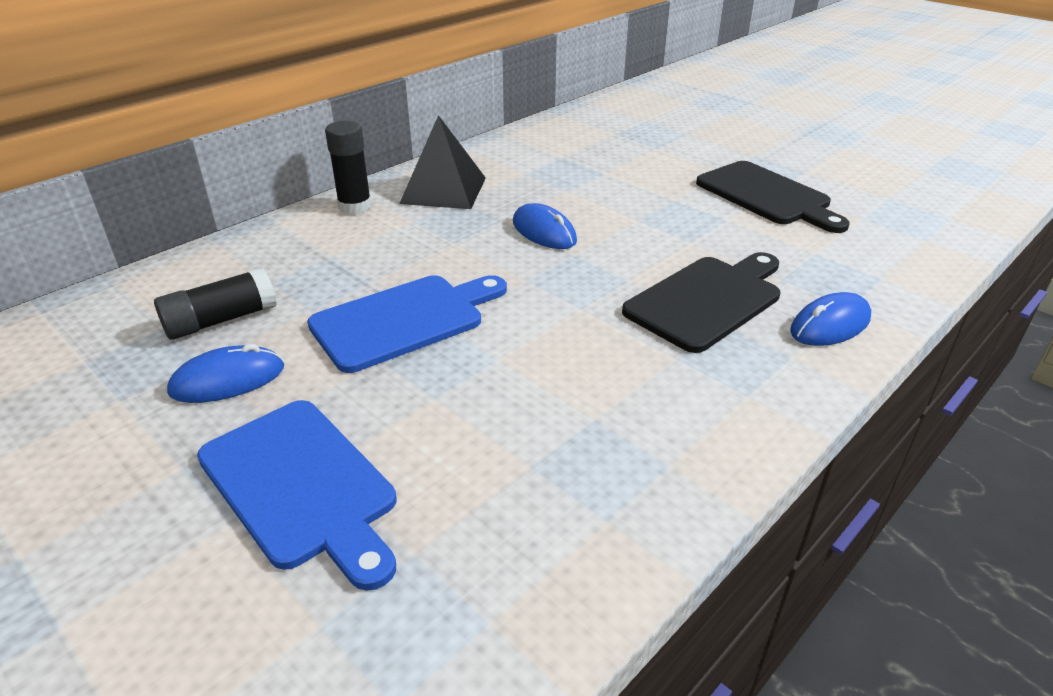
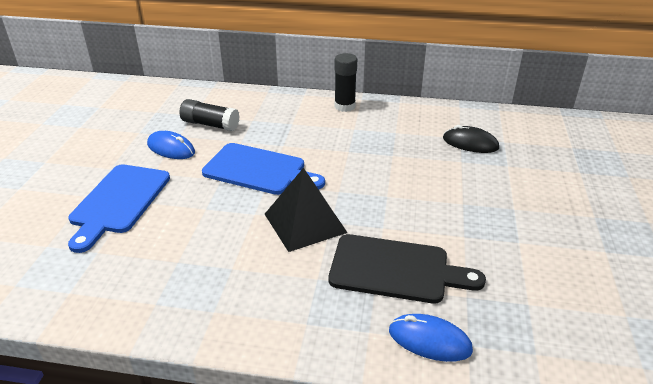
camera: 55 degrees right, 0 degrees up
black pyramid [399,115,486,209] -> black pyramid moved to [265,168,347,252]
blue mouse [513,203,577,249] -> none
black cutting board [696,161,850,233] -> none
none -> black mouse [443,125,499,153]

